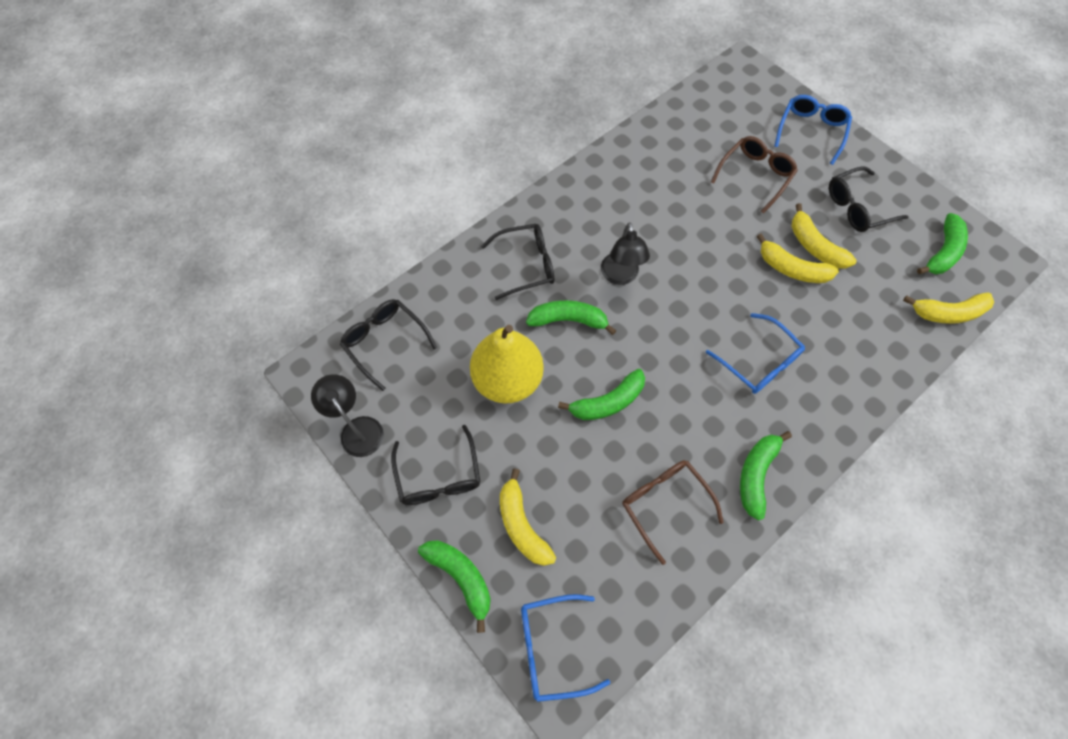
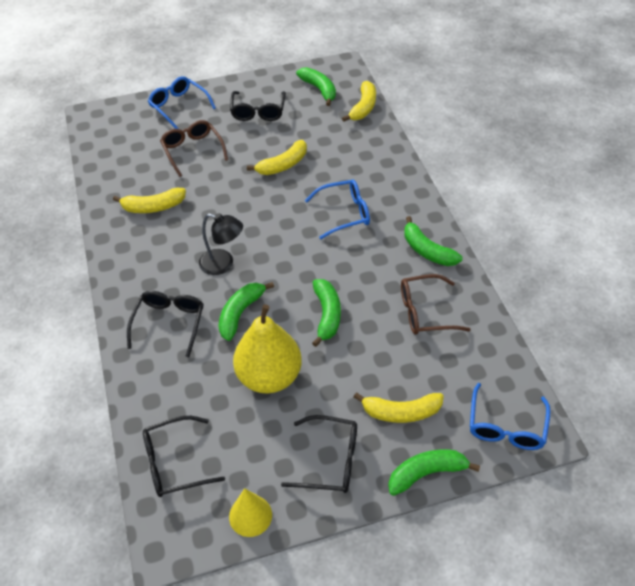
camera: 65 degrees left, 15 degrees down
black lamp [311,374,384,457] -> yellow cone [229,488,272,537]
yellow banana [792,203,856,268] -> yellow banana moved to [113,188,186,213]

